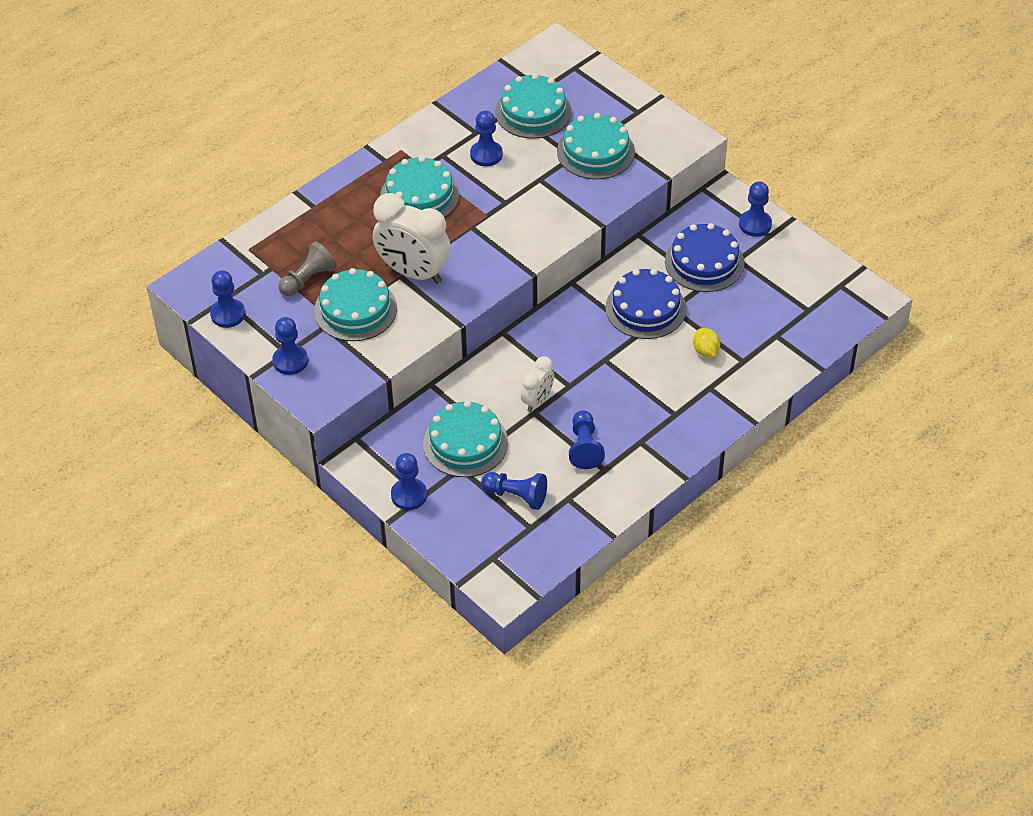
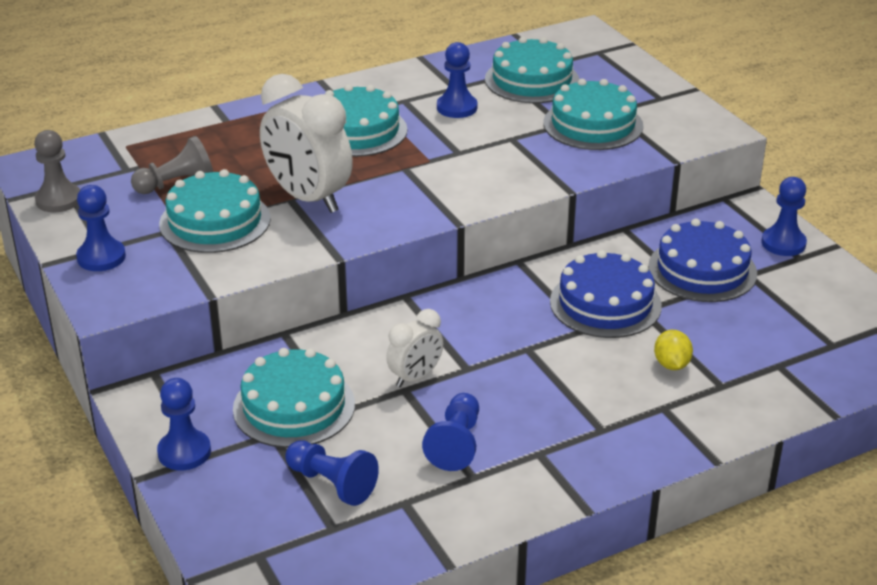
camera: 15 degrees right, 15 degrees down
blue pawn [210,270,245,328] -> grey pawn [34,130,80,212]

